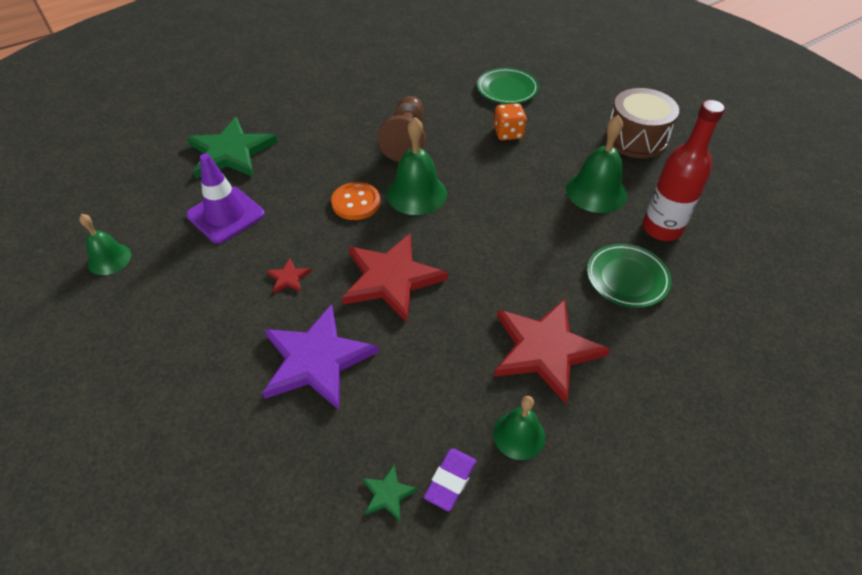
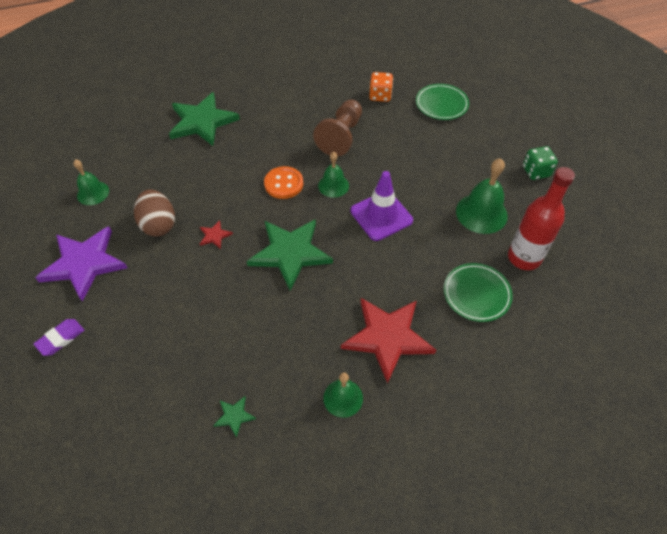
camera: 15 degrees right, 5 degrees up
purple traffic cone [186,153,265,244] -> purple traffic cone moved to [350,171,413,241]
purple star [262,304,379,410] -> purple star moved to [35,227,128,302]
red star [342,233,448,322] -> green star [247,219,333,291]
green bell [387,117,447,215] -> green bell [318,152,349,198], size x0.63
purple eraser [424,448,477,511] -> purple eraser moved to [33,319,84,356]
orange dice [494,103,527,140] -> orange dice moved to [369,72,393,102]
brown drum [606,88,679,159] -> green dice [523,146,558,180]
none -> brown egg [134,189,175,237]

